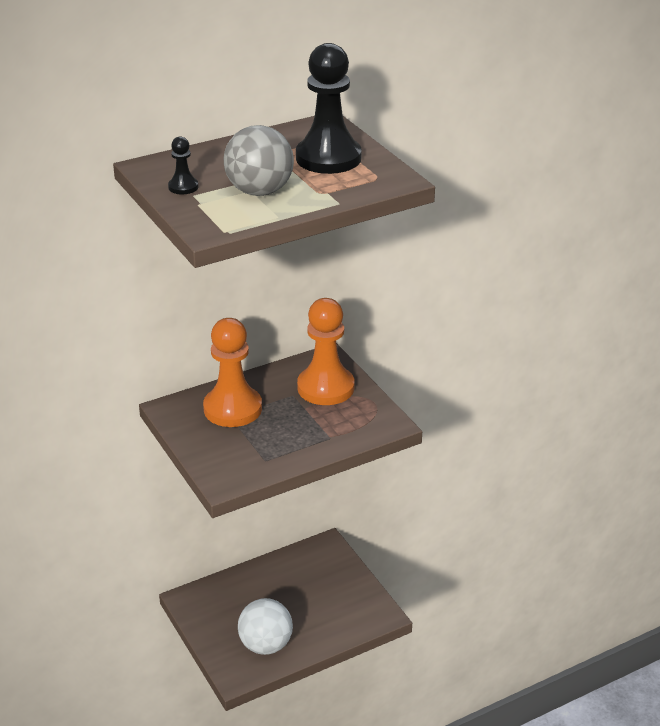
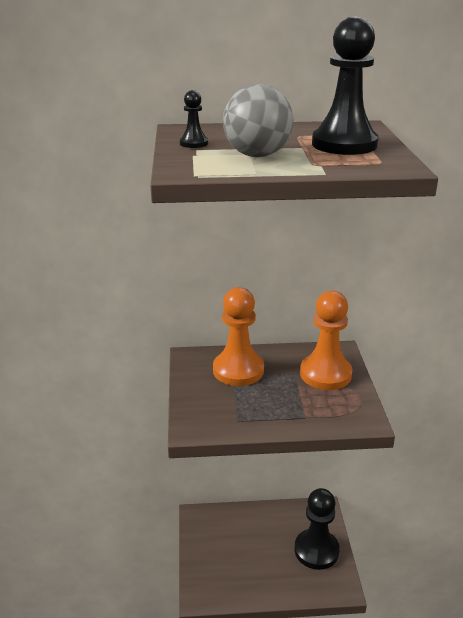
camera: 25 degrees right, 5 degrees down
white ball [238,598,293,655] -> none
none -> black pawn [294,488,340,570]

